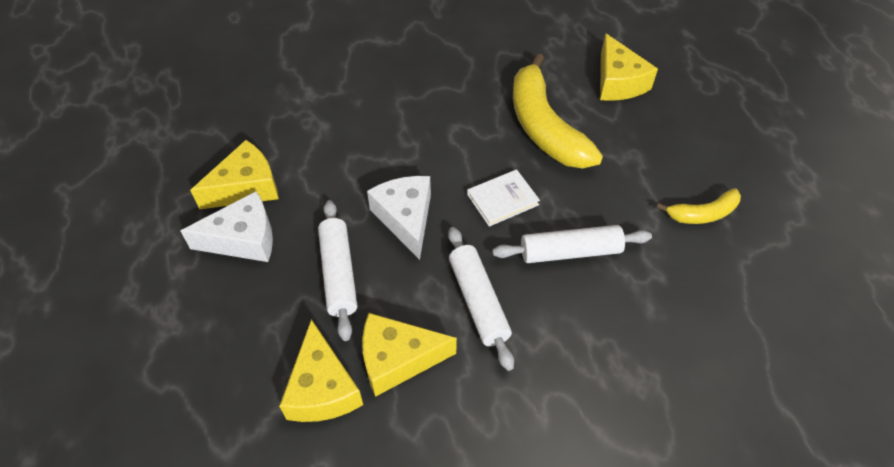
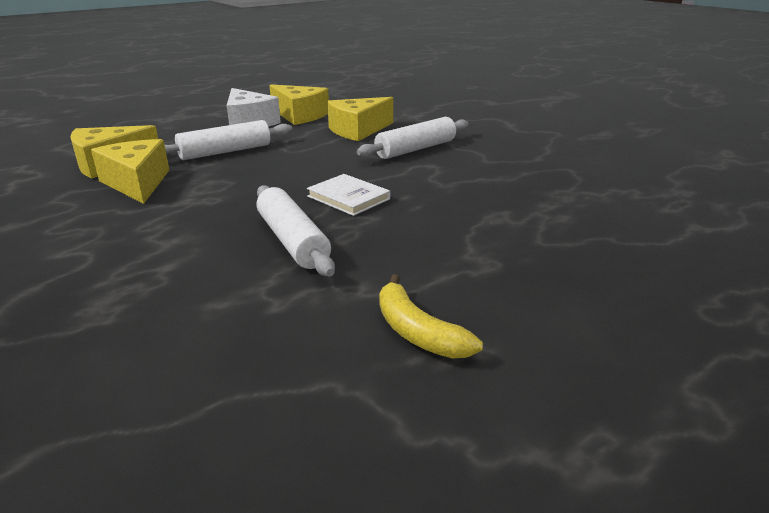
camera: 70 degrees right, 25 degrees down
white cheese [367,176,431,260] -> none
white rolling pin [448,227,514,371] -> white rolling pin moved to [357,117,469,159]
yellow banana [513,53,603,169] -> none
yellow cheese [600,33,658,101] -> yellow cheese moved to [327,97,393,141]

